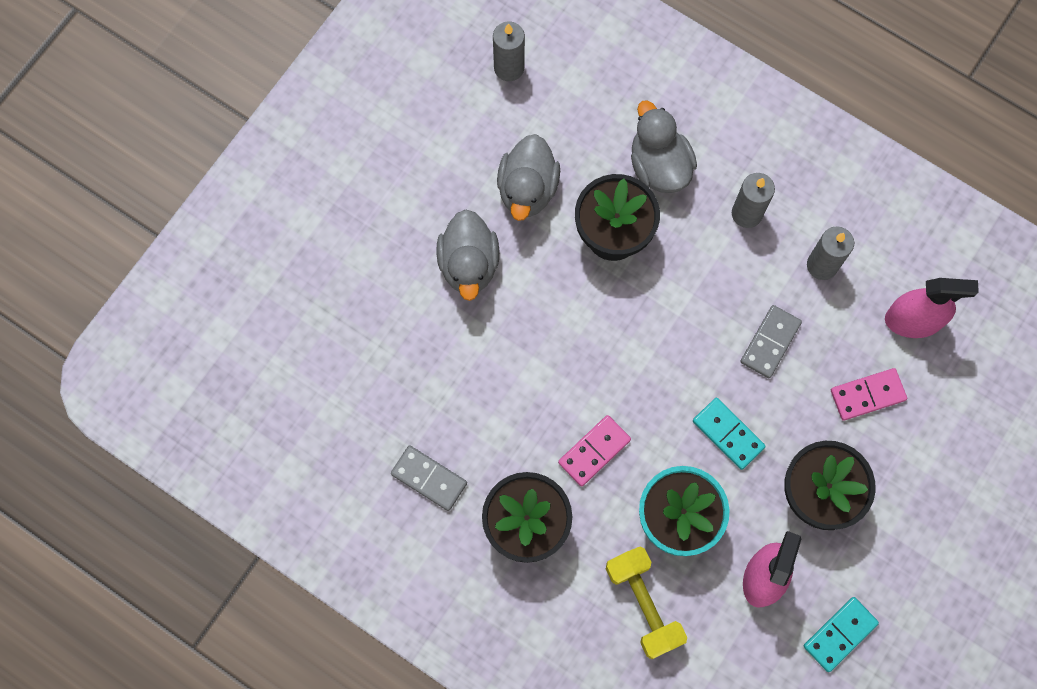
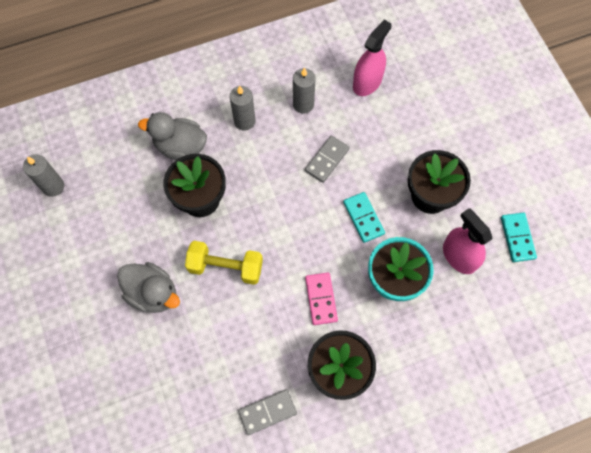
camera: 55 degrees left, 5 degrees down
grey duck [497,134,560,221] -> none
yellow dumbbell [606,547,687,659] -> yellow dumbbell moved to [185,241,263,285]
turquoise domino [693,398,766,470] -> turquoise domino turned 75 degrees clockwise [343,192,385,243]
grey domino [740,305,802,378] -> grey domino turned 60 degrees clockwise [305,135,350,183]
pink domino [831,368,907,421] -> none

